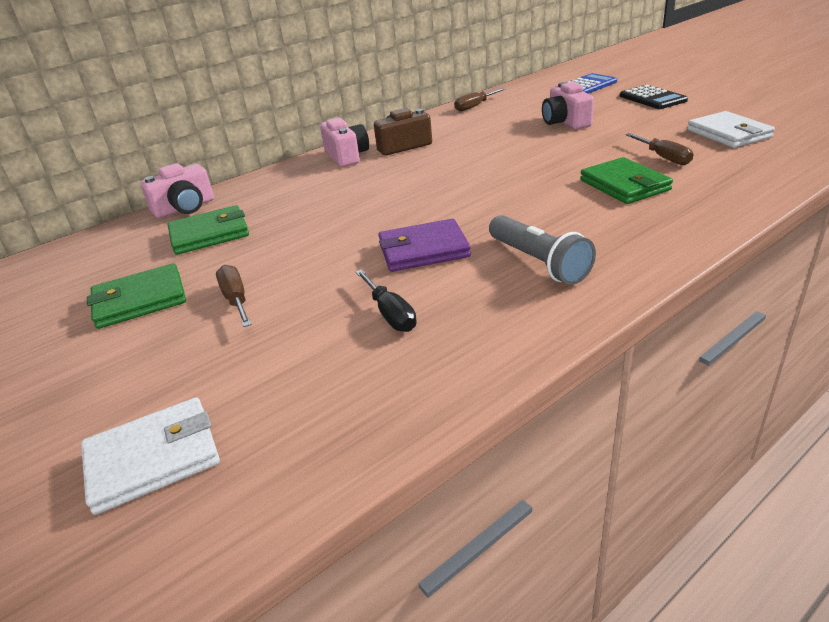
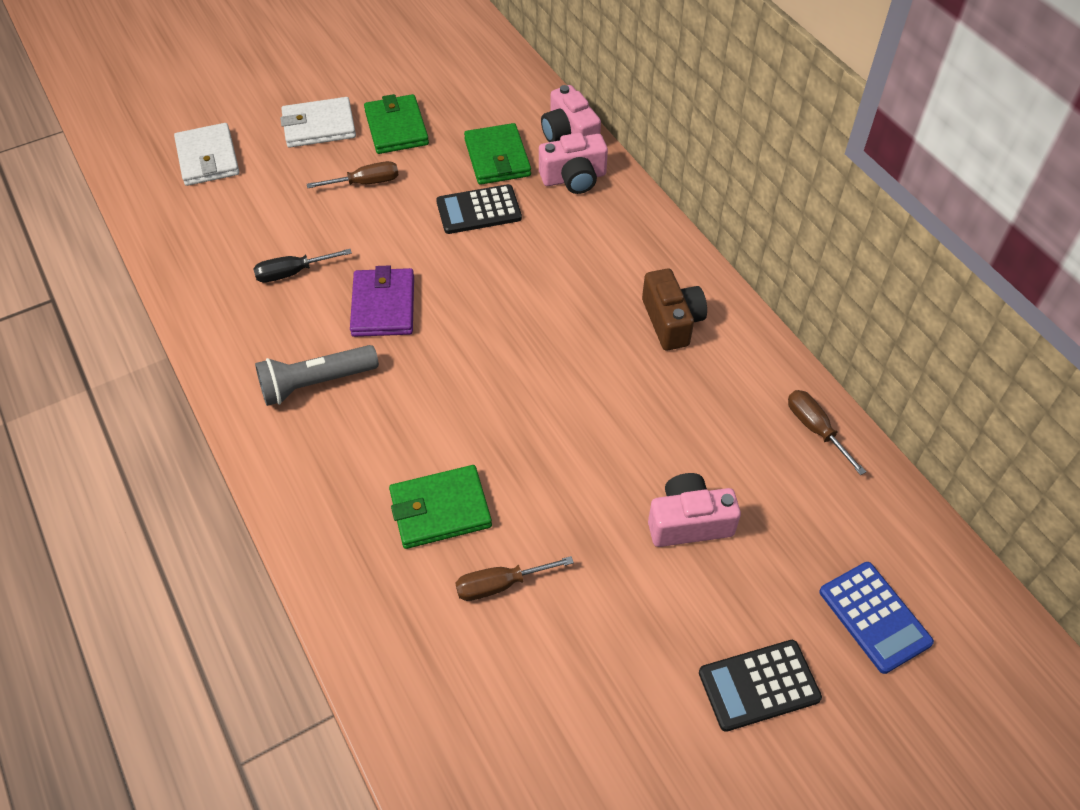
camera: 95 degrees right, 20 degrees up
pink camera [320,118,369,167] -> pink camera moved to [539,133,608,194]
white wallet [687,111,775,148] -> white wallet moved to [280,97,356,148]
none -> black calculator [436,184,522,234]

